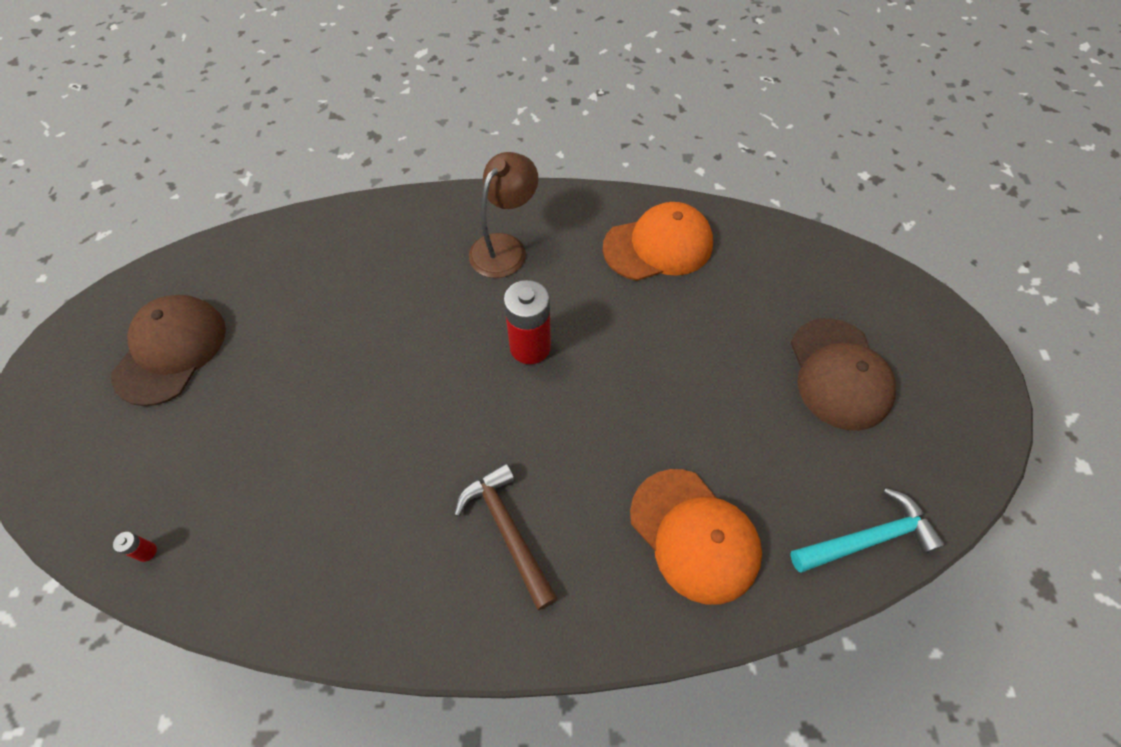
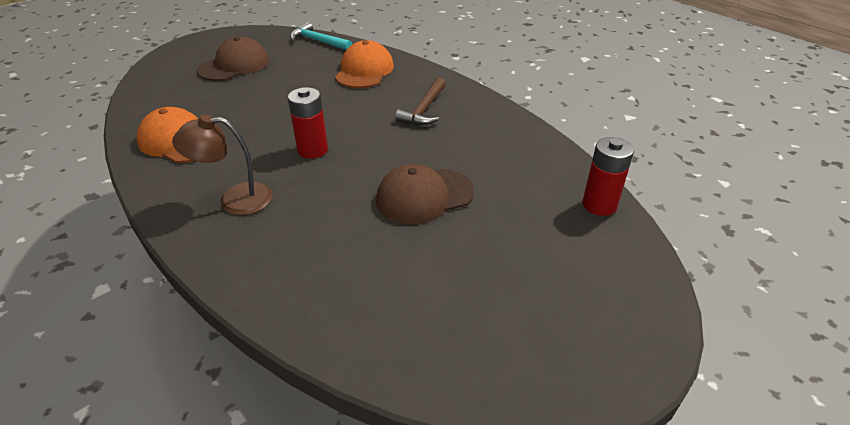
camera: 130 degrees left, 20 degrees down
brown cap [111,295,226,406] -> brown cap moved to [376,164,474,224]
red battery [113,532,157,562] -> red battery [583,137,634,216], size x2.46

